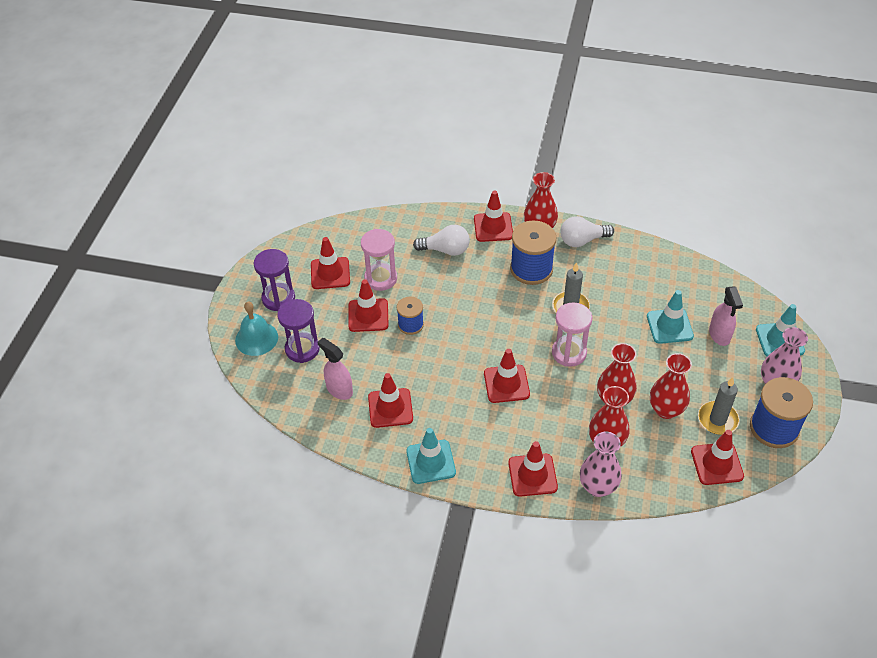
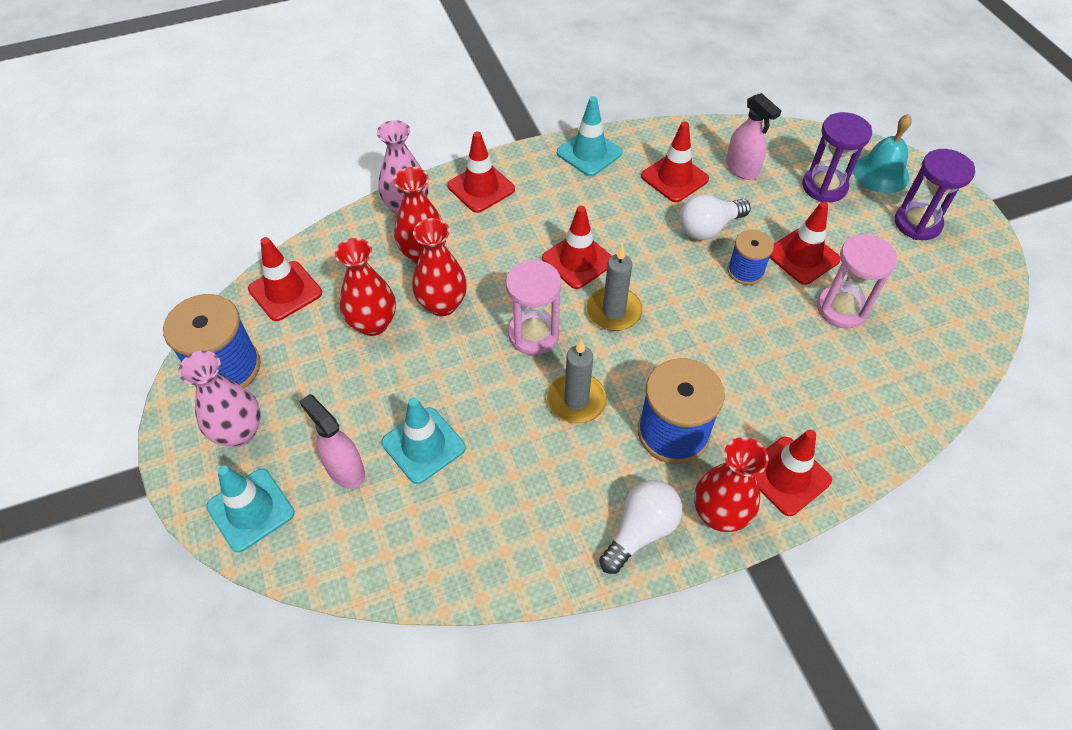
camera: 145 degrees right, 5 degrees up
red traffic cone [311,237,350,289] -> none
pink spray bottle [318,338,353,400] -> pink spray bottle turned 45 degrees clockwise [726,93,781,180]
white light bulb [413,225,470,256] -> white light bulb moved to [680,194,751,240]
grey candle [698,377,740,435] -> grey candle moved to [586,244,642,331]

